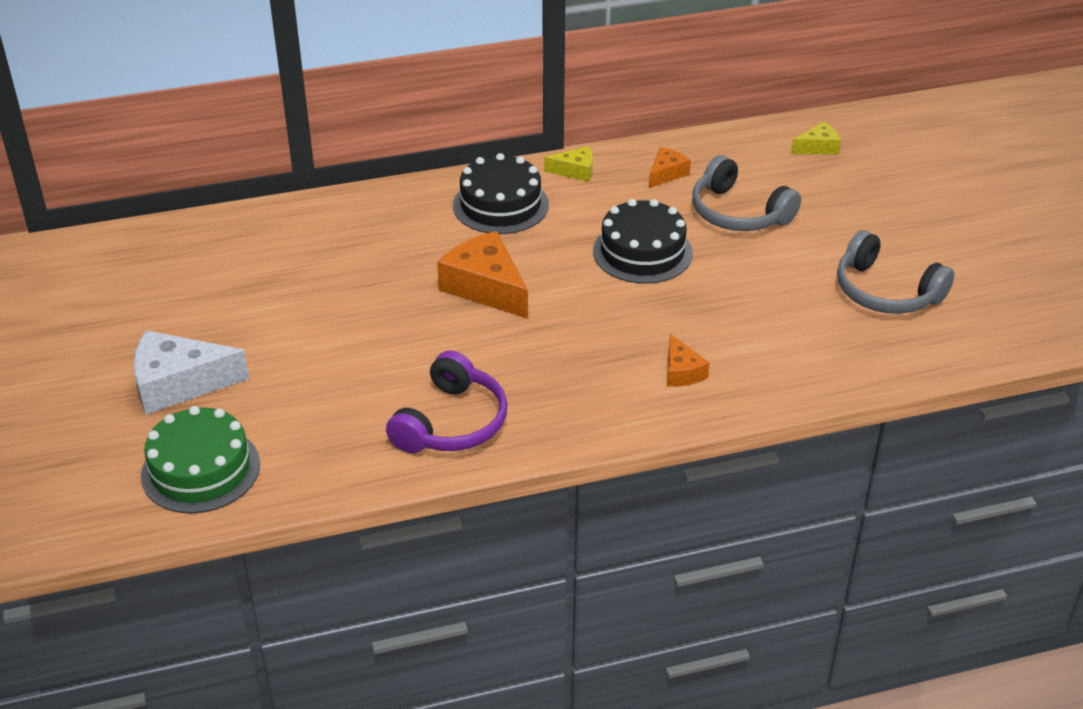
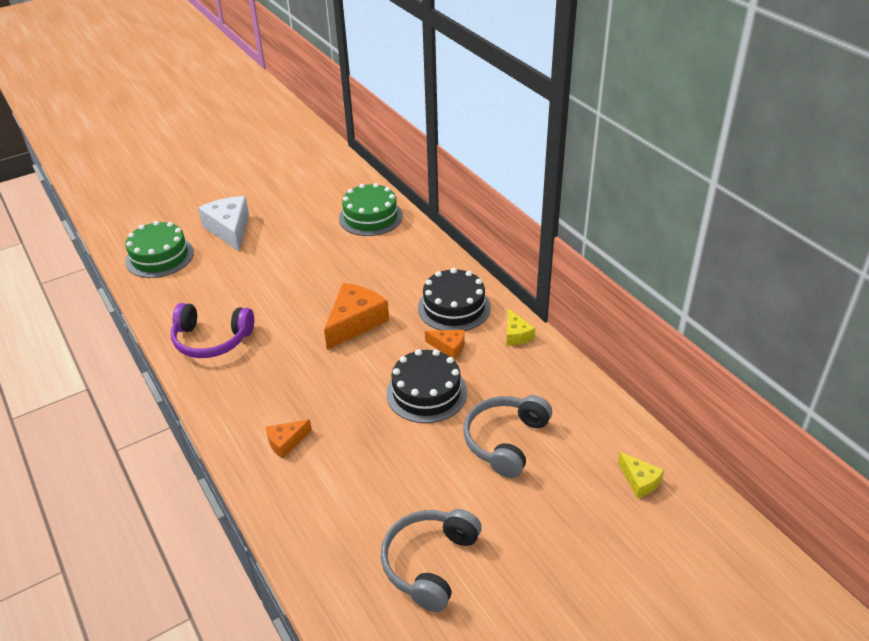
camera: 75 degrees right, 0 degrees up
orange cheese [649,147,691,188] -> orange cheese moved to [425,330,465,360]
none -> green cake [339,183,403,236]

